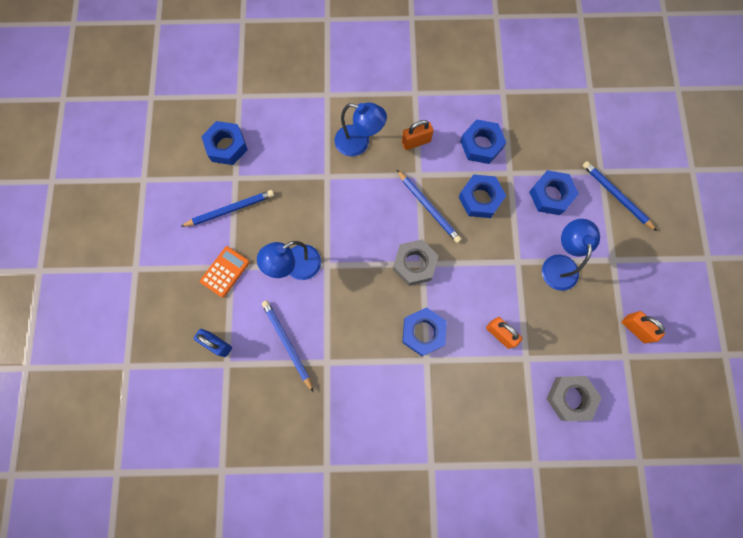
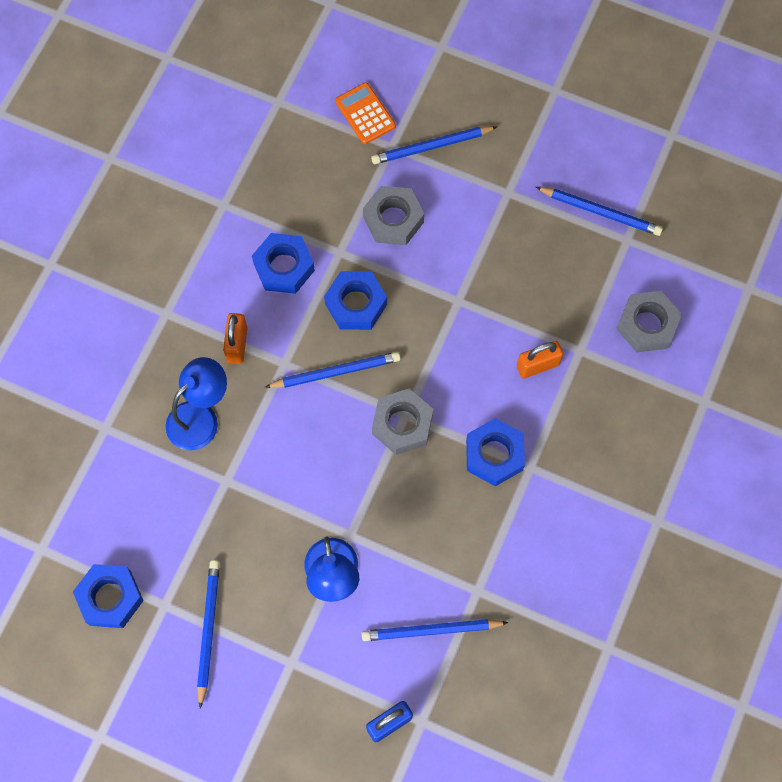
camera: 65 degrees left, 5 degrees down
orange calculator [200,246,250,297] -> orange calculator moved to [335,83,396,144]
blue nut [529,170,579,215] -> grey nut [363,186,424,245]
blue lamp [542,219,600,291] -> none
orange padlock [622,311,665,344] -> blue pencil [536,187,663,236]

